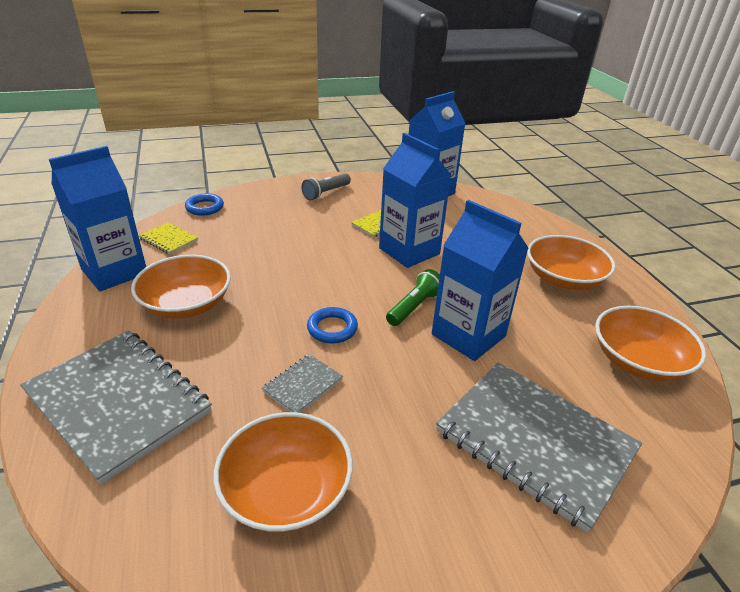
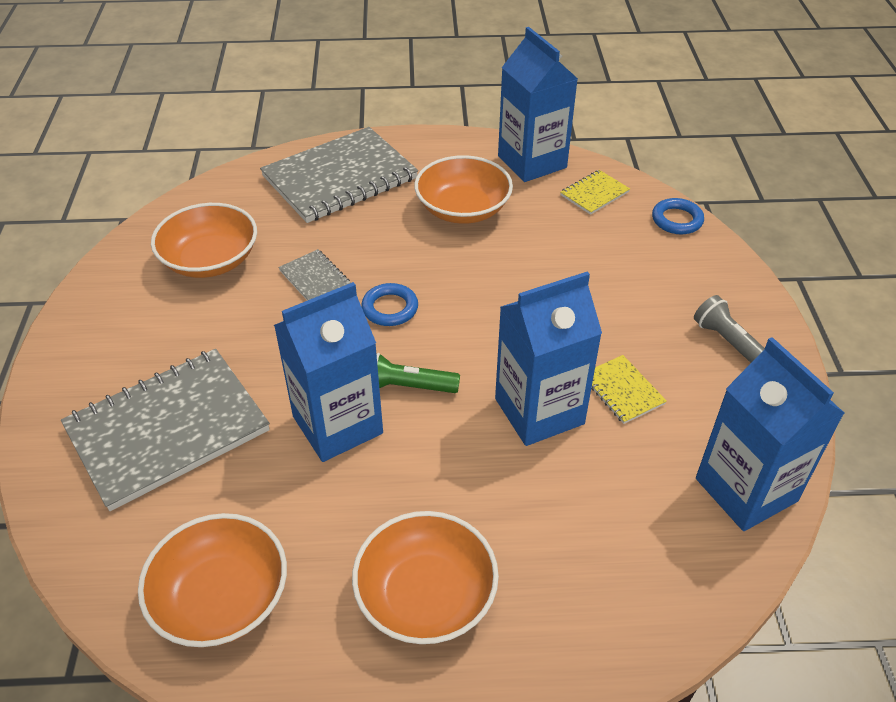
camera: 105 degrees right, 10 degrees up
green flashlight [386,269,440,326] -> green flashlight turned 135 degrees clockwise [377,353,460,393]

